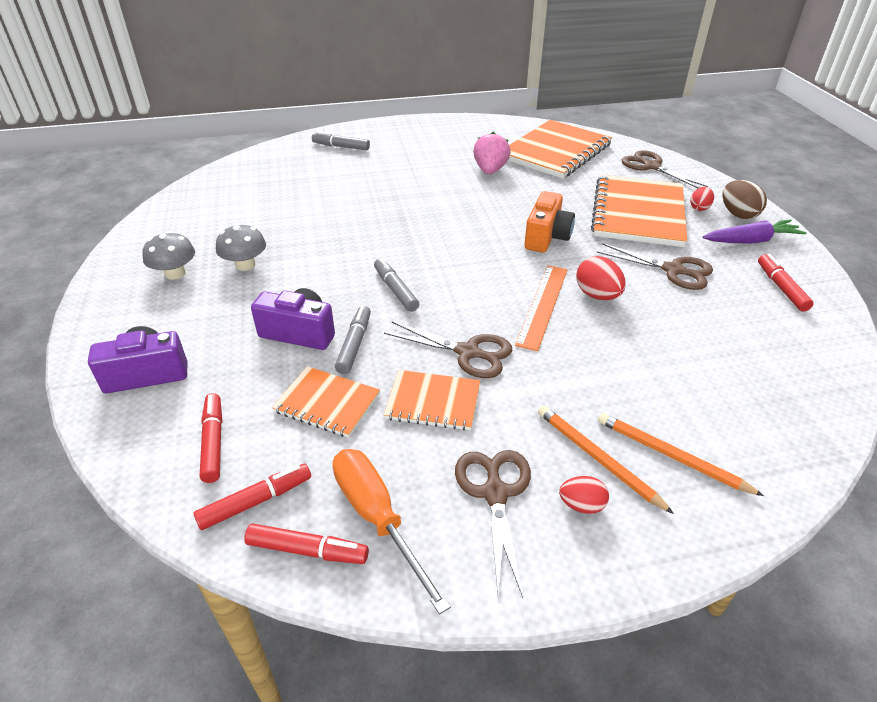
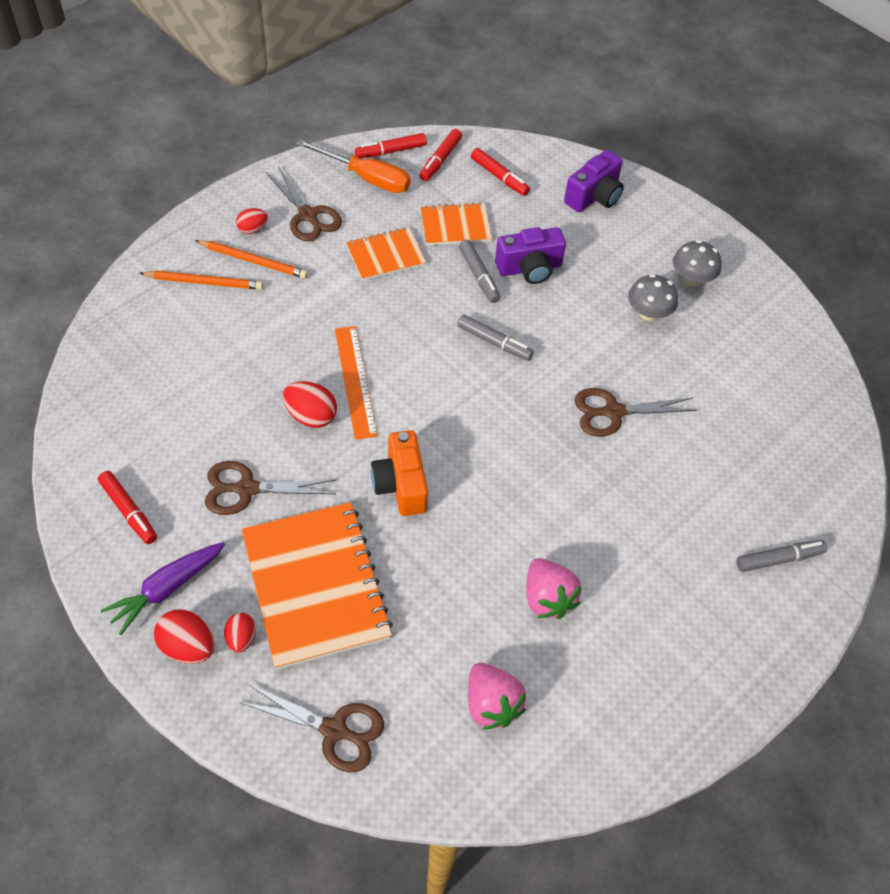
camera: 145 degrees right, 15 degrees up
brown scissors [384,322,512,378] -> brown scissors moved to [574,388,697,437]
orange notebook [508,120,612,179] -> pink strawberry [468,663,526,730]
brown egg [722,180,767,219] -> red egg [154,610,215,664]

